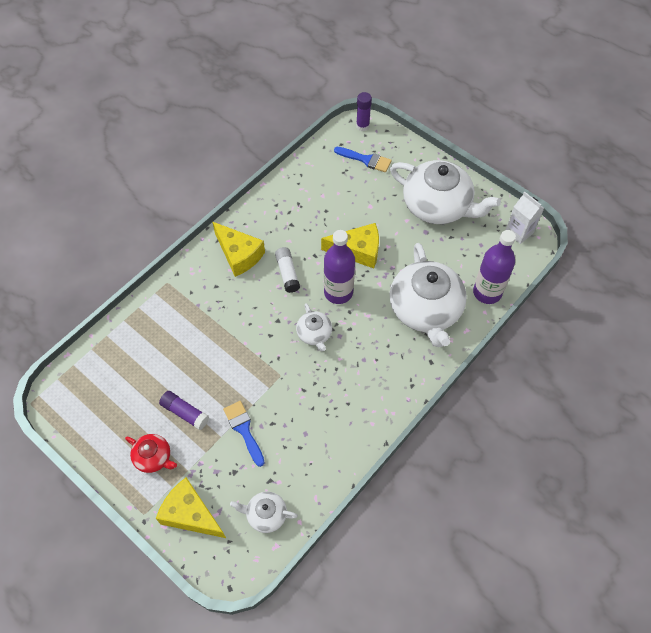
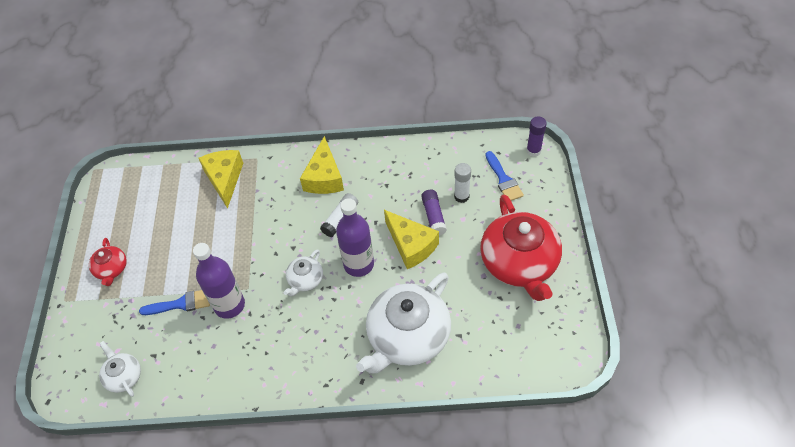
camera: 50 degrees right, 5 degrees down
yellow cheese [156,477,226,538] -> yellow cheese moved to [198,150,243,209]
purple glue stick [159,391,209,430] -> purple glue stick moved to [421,189,447,235]
blue brush [223,401,265,467] -> blue brush turned 60 degrees clockwise [139,290,210,315]
white teapot [390,160,501,224] -> red teapot [480,194,562,301]
purple bottle [473,230,516,304] -> purple bottle moved to [193,243,245,319]
white carton [506,192,544,244] -> none
none -> white glue stick [454,163,471,203]

